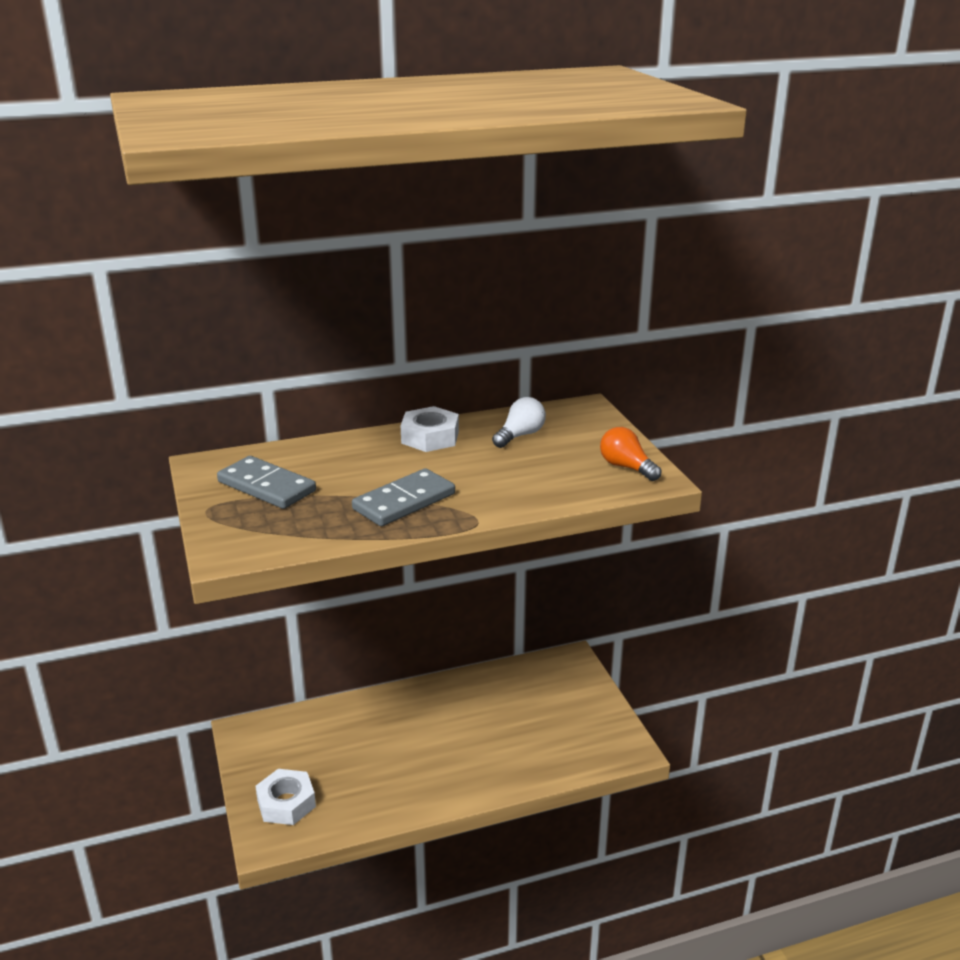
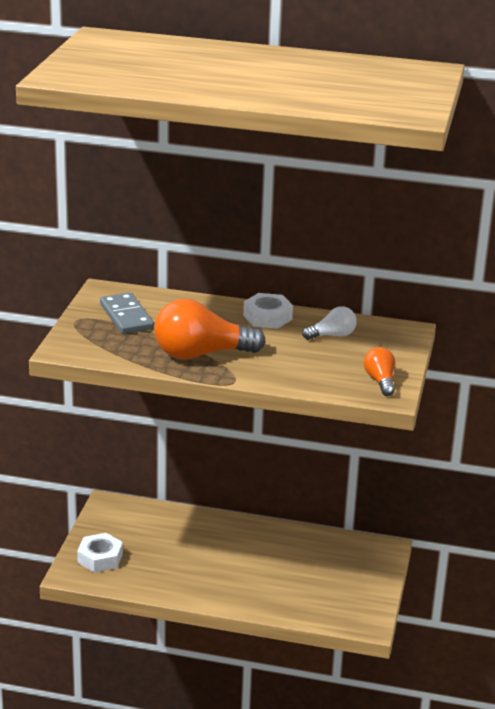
camera: 30 degrees right, 0 degrees up
grey domino [352,468,455,526] -> orange light bulb [154,299,266,359]

